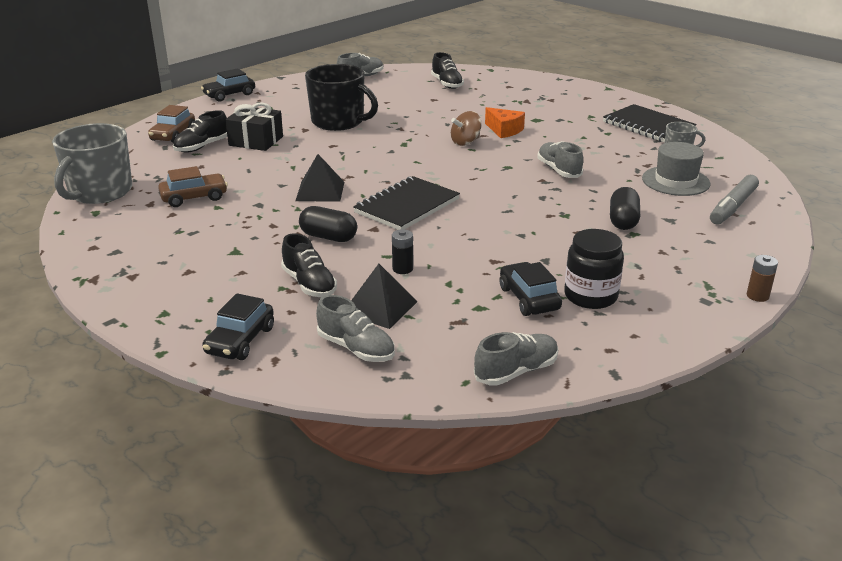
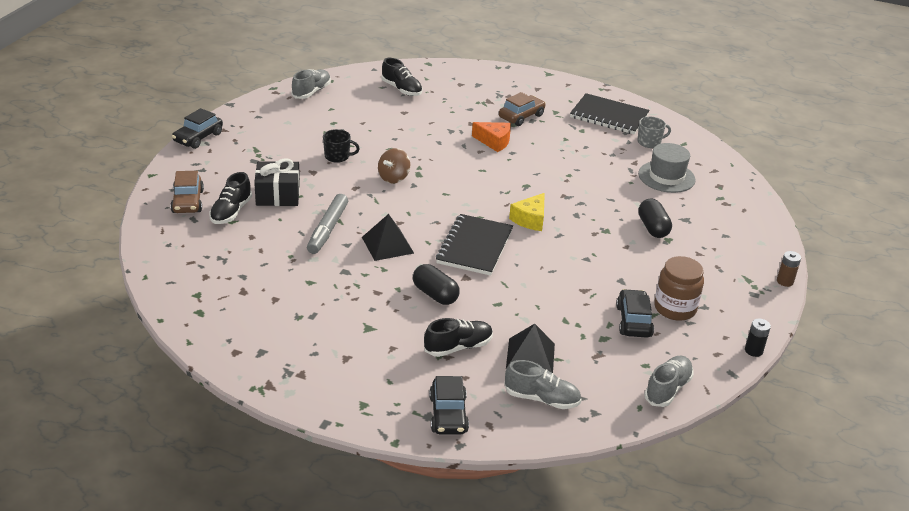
camera: 25 degrees left, 5 degrees up
grey mug [52,123,132,204] -> none
brown car [158,166,228,207] -> brown car moved to [499,92,546,126]
black shoe [281,233,337,297] -> black shoe turned 60 degrees counterclockwise [424,318,493,357]
black capsule [299,206,357,242] -> black capsule turned 45 degrees clockwise [413,264,460,305]
black mug [305,64,378,131] -> black mug [323,129,360,163], size x0.48
black battery [392,229,413,274] -> black battery moved to [745,318,771,357]
brown spinning top [451,111,482,146] -> brown spinning top moved to [378,148,410,183]
black car [500,262,562,316] -> black car turned 45 degrees clockwise [616,289,654,338]
grey shoe [537,141,583,178] -> none
black jar [564,229,624,309] -> brown jar [654,256,704,321]
grey marker [710,175,759,225] -> grey marker moved to [307,194,348,254]
none -> yellow cheese [509,193,545,231]

